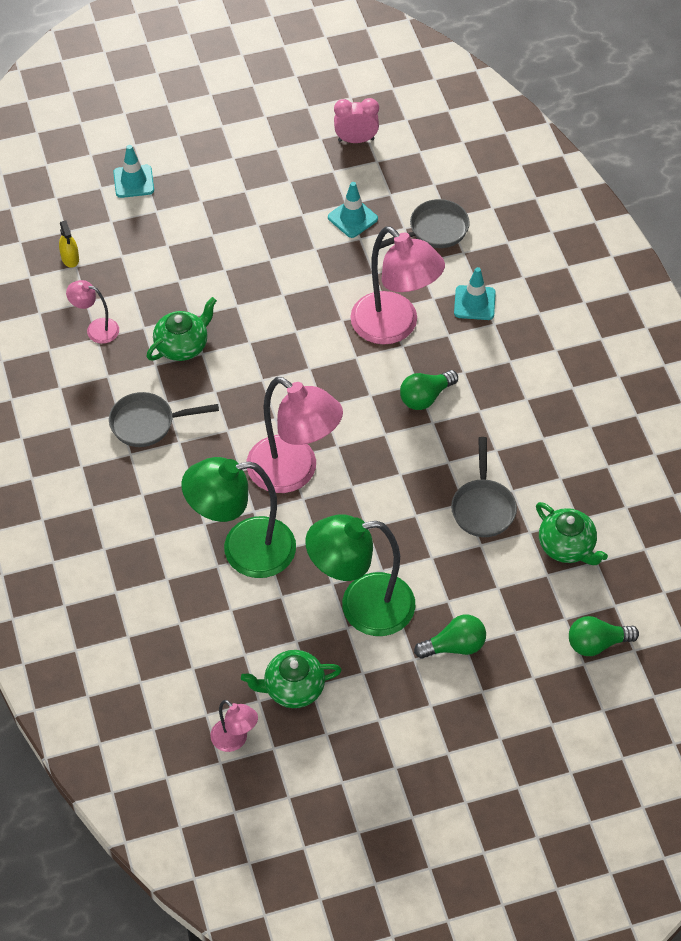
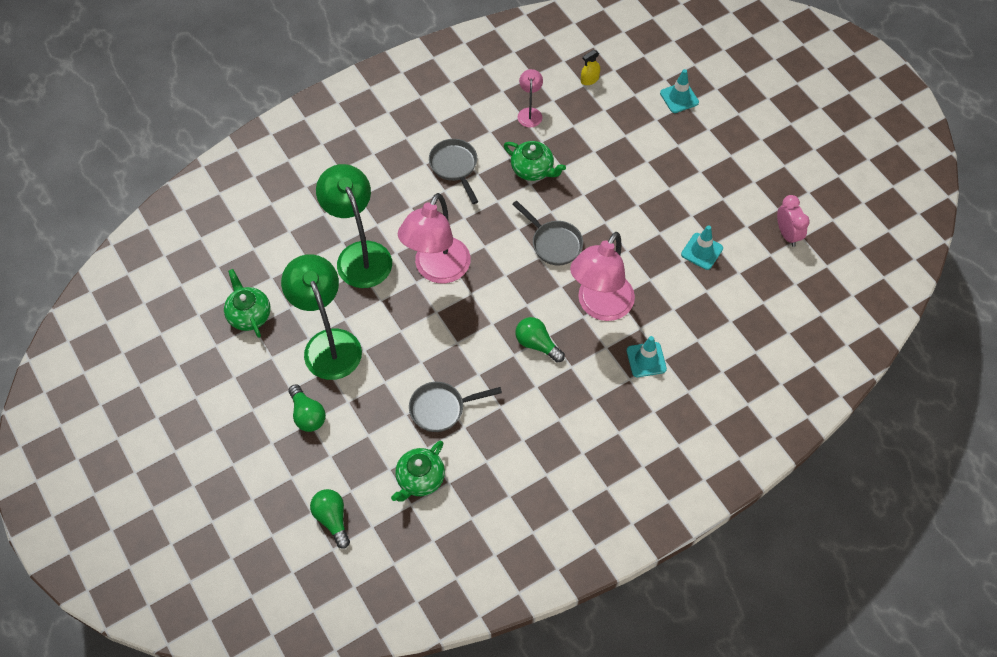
camera: 75 degrees right, 5 degrees up
pink lamp [210,700,258,752] -> none
grey pan [379,199,470,249] -> grey pan moved to [512,201,583,265]

